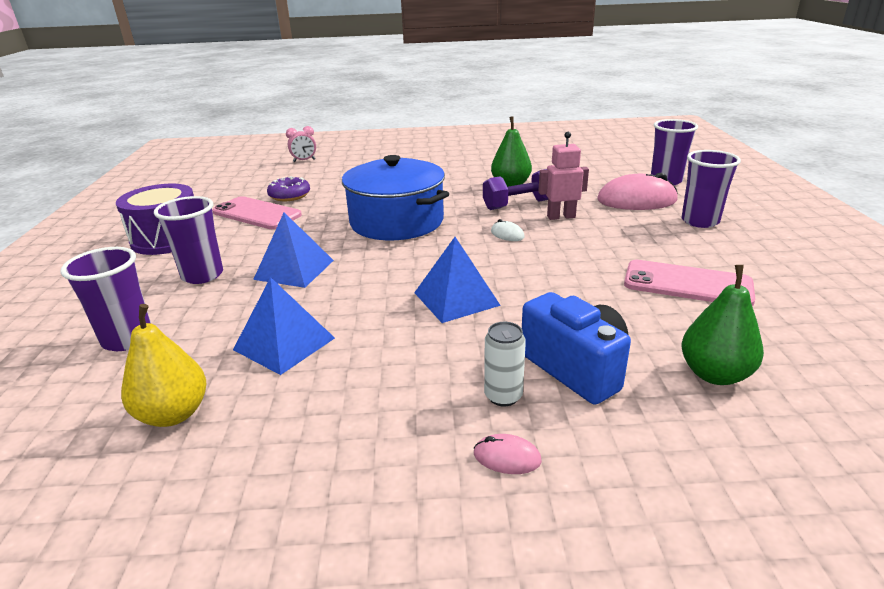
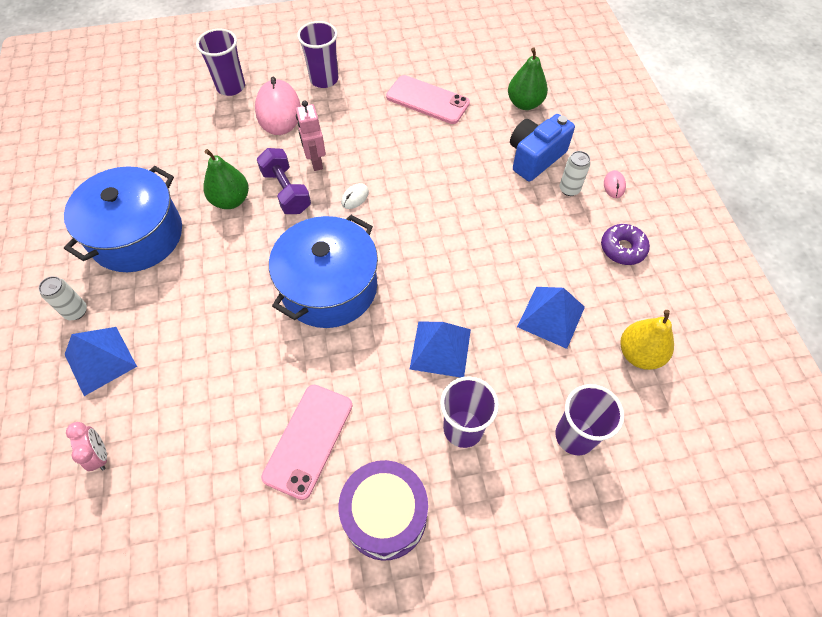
camera: 100 degrees left, 30 degrees up
purple donut [267,176,310,201] -> purple donut moved to [601,224,650,265]
blue pyramid [414,237,501,323] -> blue pyramid moved to [64,327,137,396]
pink phone [624,260,755,306] -> pink phone turned 75 degrees counterclockwise [386,75,470,124]
none -> white can [39,276,87,320]
none -> blue pot [64,166,182,272]

